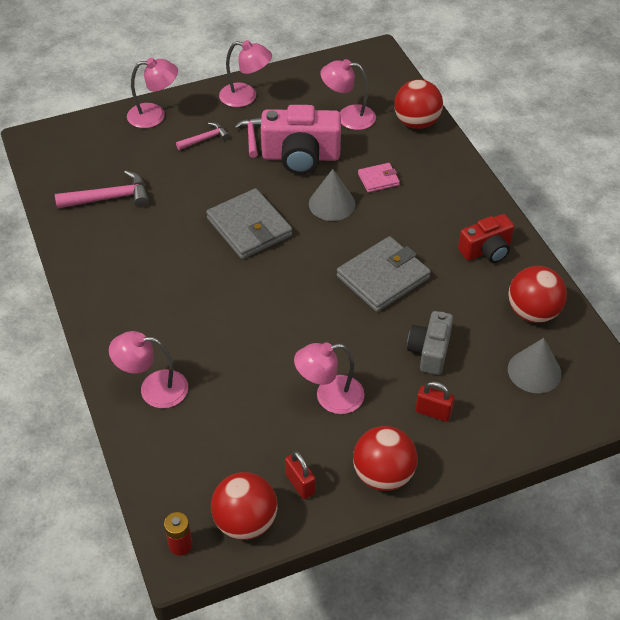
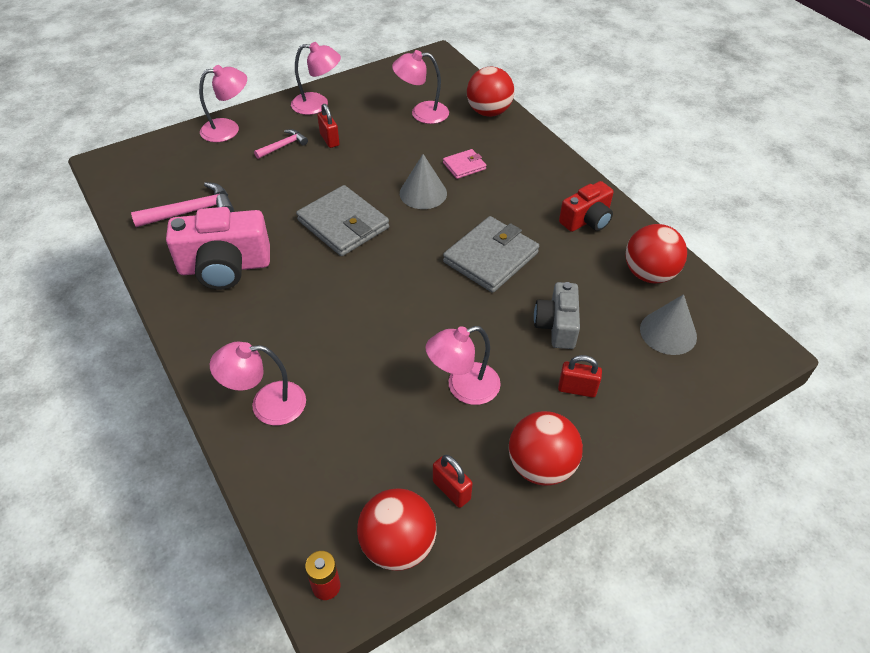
camera: 10 degrees left, 0 degrees up
pink hammer [235,118,261,158] -> red padlock [317,104,340,148]
pink camera [261,105,341,175] -> pink camera moved to [166,207,270,290]

